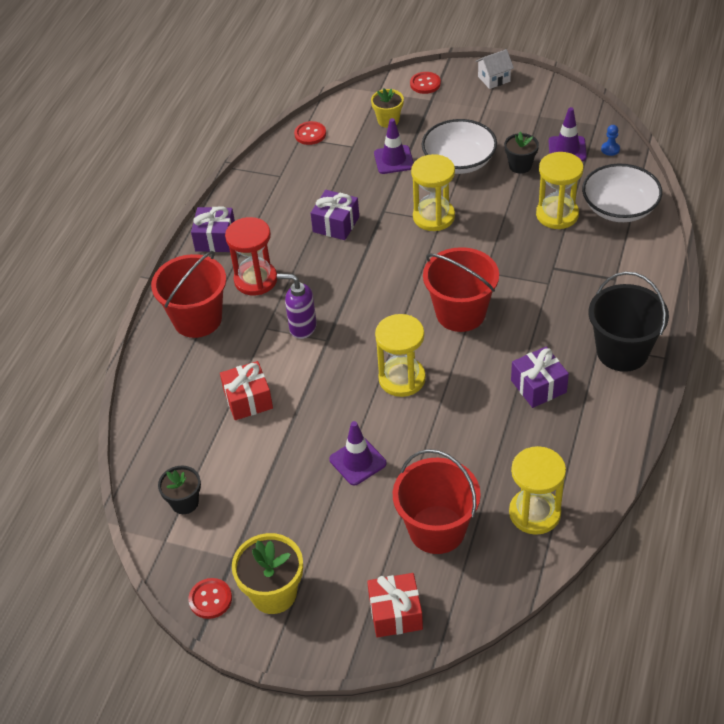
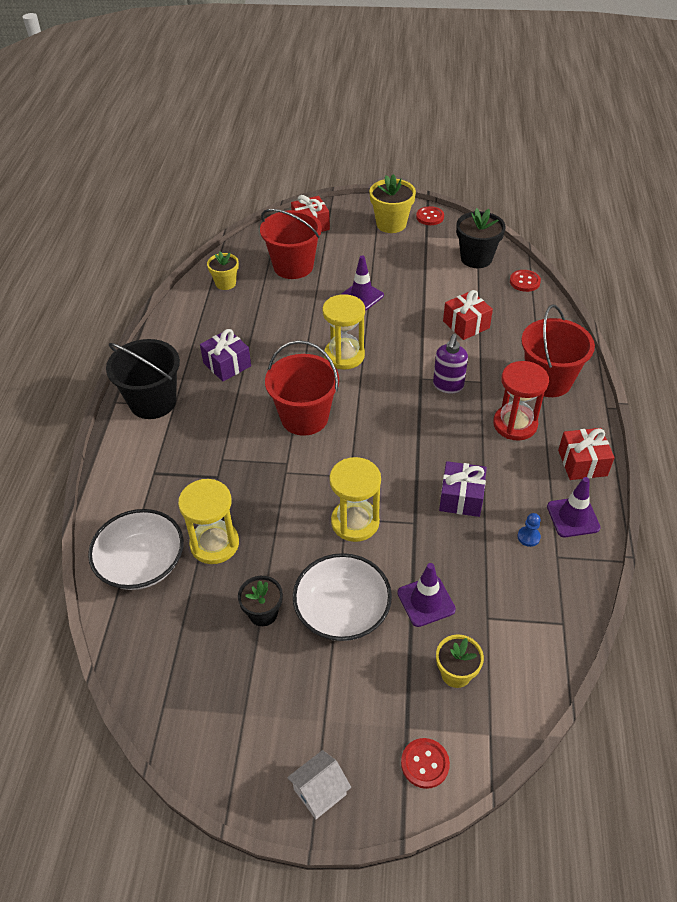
camera: 165 degrees right, 0 degrees up
black flower pot [158,466,201,514] -> black flower pot [456,208,506,268], size x1.56
purple gift [191,206,235,252] -> red gift [558,428,614,480]
purple soap dispenser [277,274,317,339] -> purple soap dispenser turned 105 degrees clockwise [433,334,468,394]
red button [294,121,326,145] -> red button moved to [510,270,541,292]
yellow hourglass [509,446,566,535] -> yellow flower pot [207,251,239,290]
purple traffic cone [549,107,587,161] -> purple traffic cone moved to [547,477,601,537]
blue pawn [601,125,620,156] -> blue pawn moved to [518,513,541,547]

